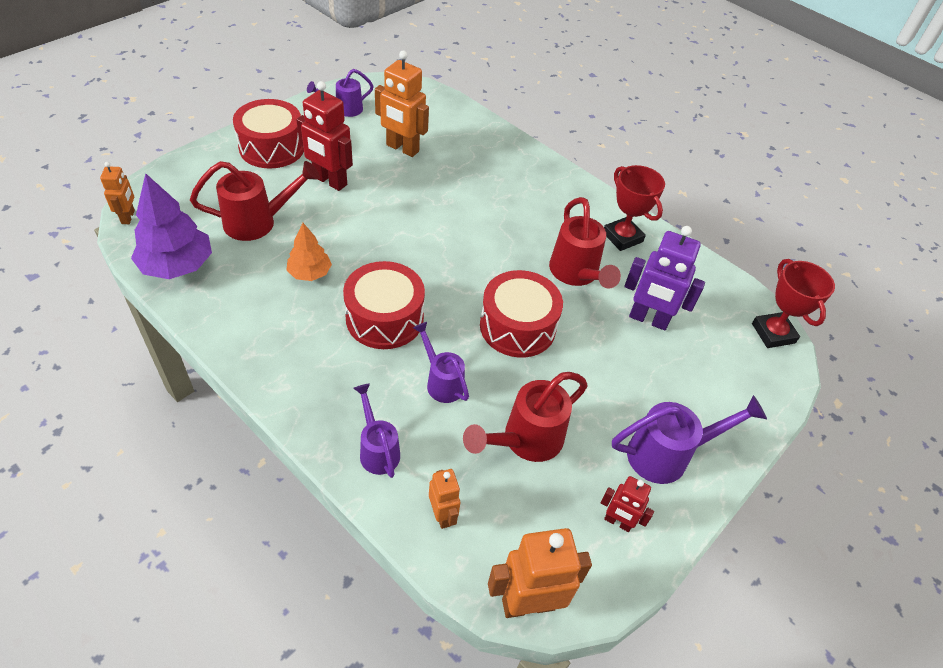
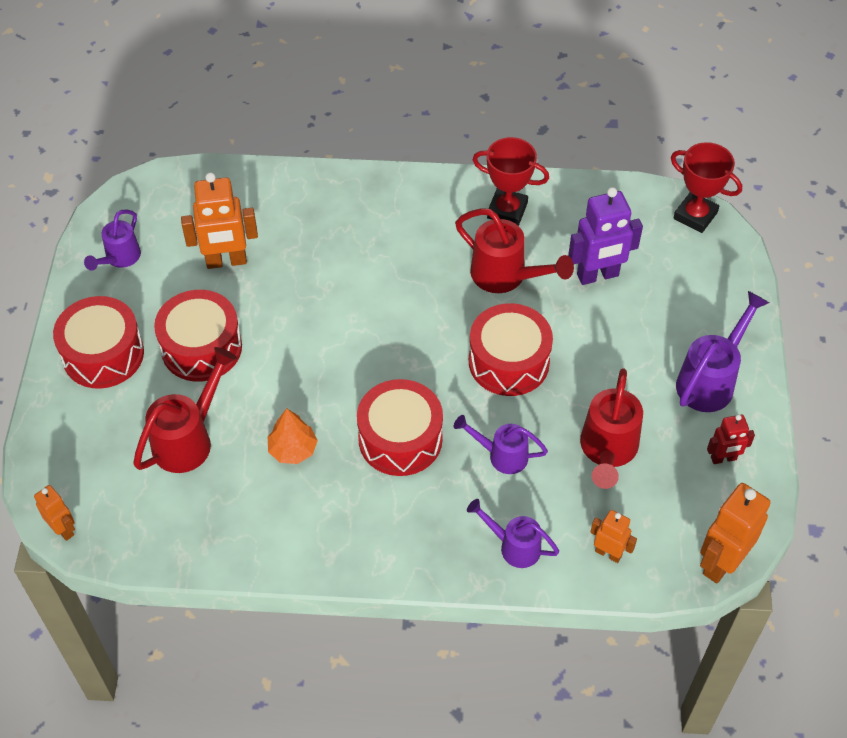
camera: 35 degrees left, 5 degrees up
purple tree [131,173,212,279] -> none
red robot [296,81,353,191] -> red drum [154,290,242,382]

